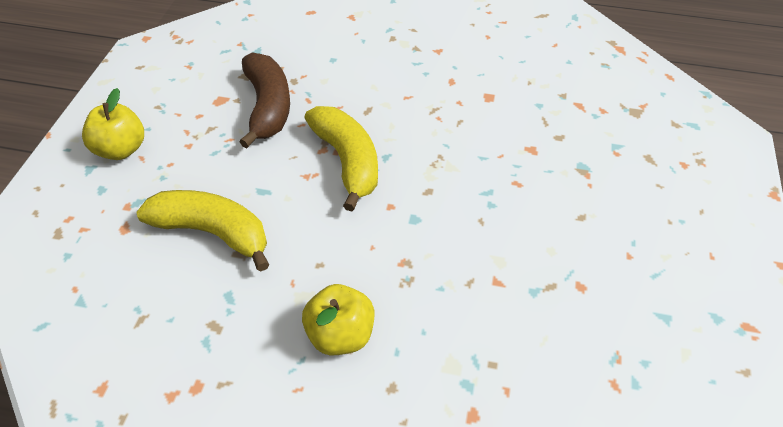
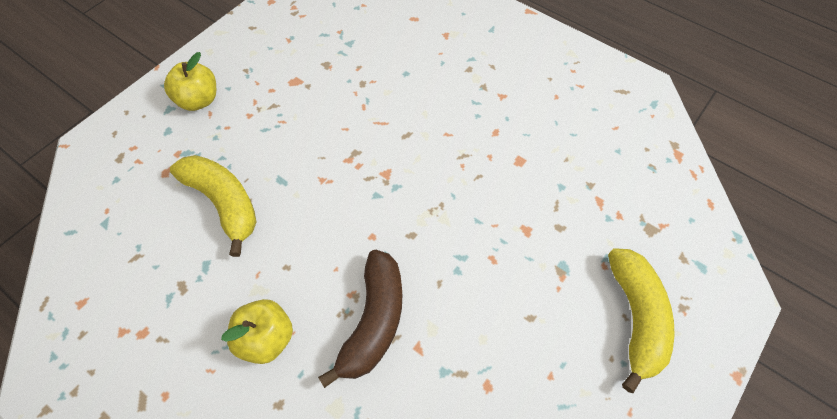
camera: 25 degrees right, 10 degrees up
brown banana [240,52,290,148] -> brown banana moved to [318,250,402,388]
yellow banana [304,106,378,211] -> yellow banana moved to [608,248,675,393]

